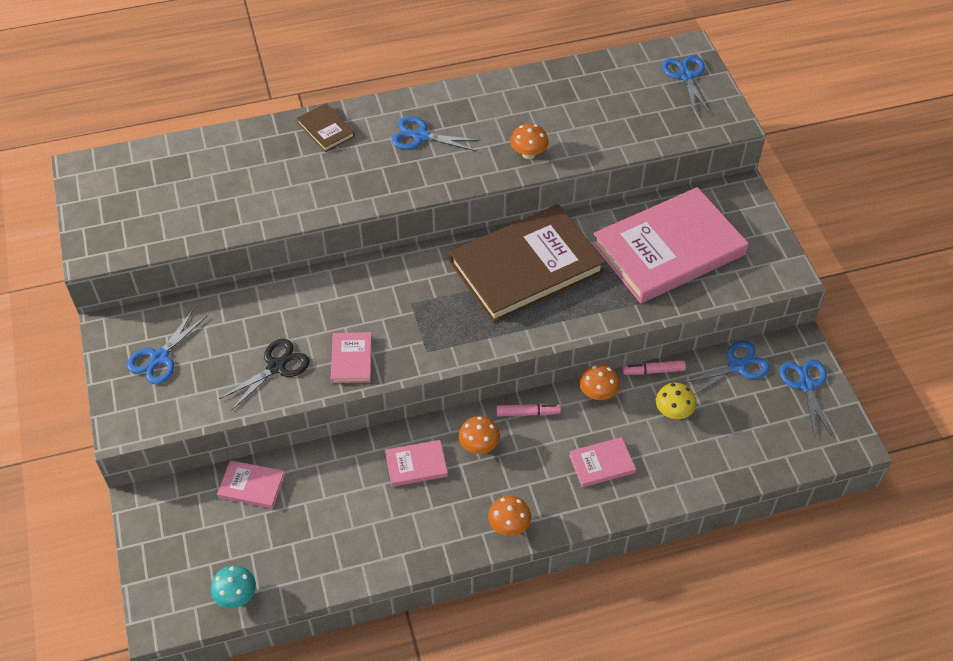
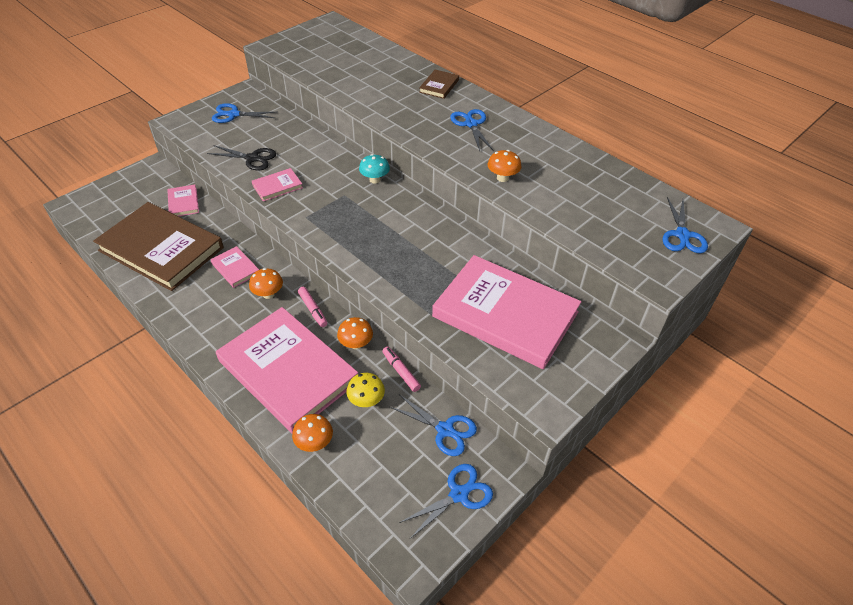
camera: 60 degrees right, 5 degrees down
turquoise mushroom [211,565,256,609] -> turquoise mushroom moved to [359,154,390,184]
brown book [449,204,605,323] -> brown book moved to [93,202,224,291]
orange mushroom [488,496,531,536] -> orange mushroom moved to [292,414,333,452]
pink book [569,437,636,487] -> pink book [216,307,358,433], size x2.41
blue scissors [662,56,710,114] -> blue scissors turned 135 degrees clockwise [662,197,708,253]

